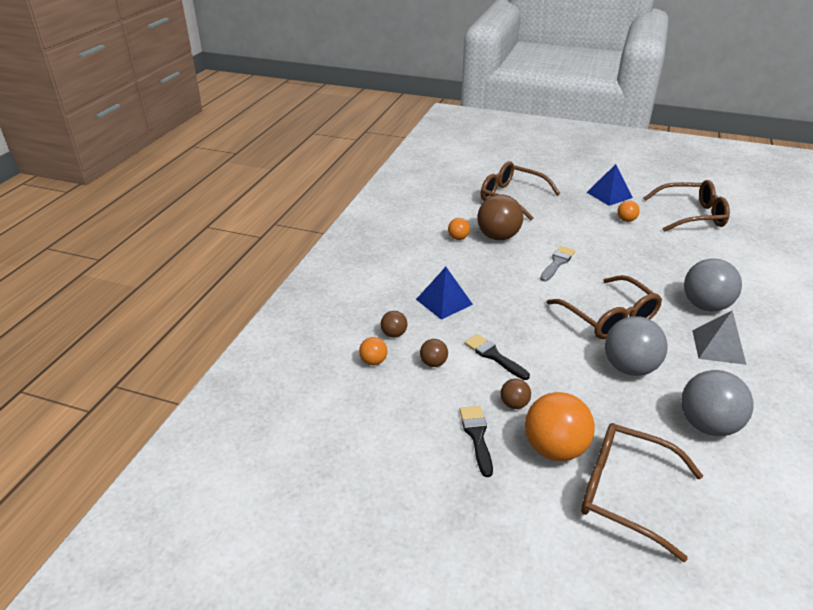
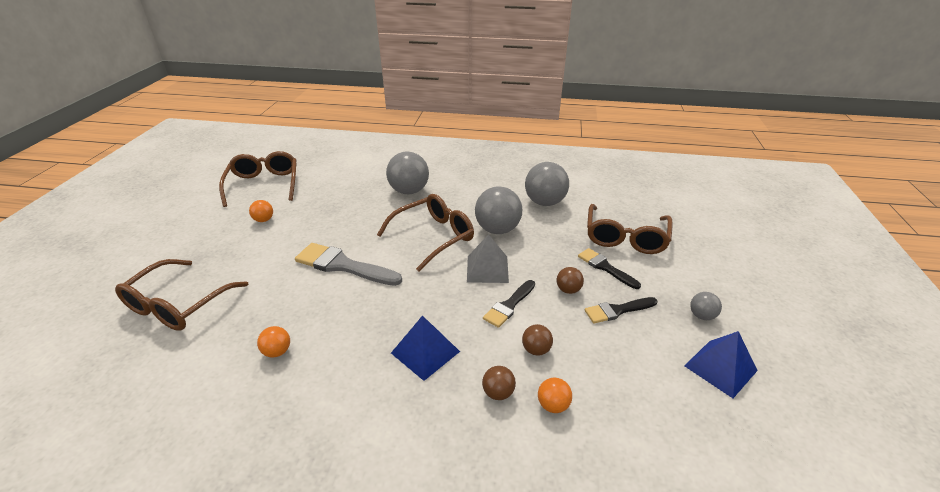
camera: 100 degrees left, 0 degrees up
brown ball [477,194,523,240] -> none
orange ball [525,392,595,461] -> black brush [578,248,641,289]
grey brush [540,246,575,282] -> grey brush [295,243,402,286], size x1.65
blue pyramid [586,164,633,206] -> blue pyramid moved to [684,331,758,398]
grey pyramid [692,310,746,365] -> grey pyramid moved to [467,234,509,283]
none -> grey ball [690,292,722,320]

